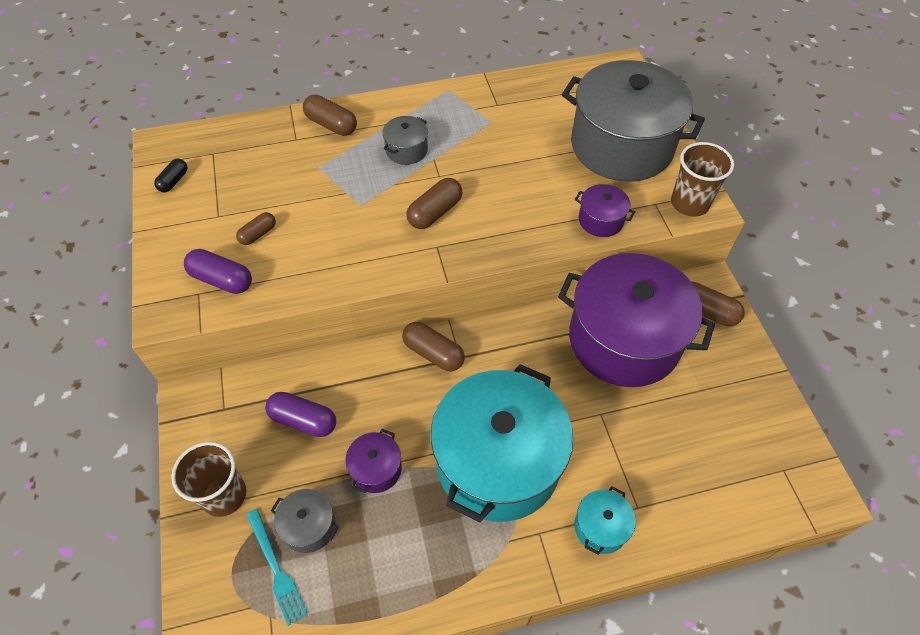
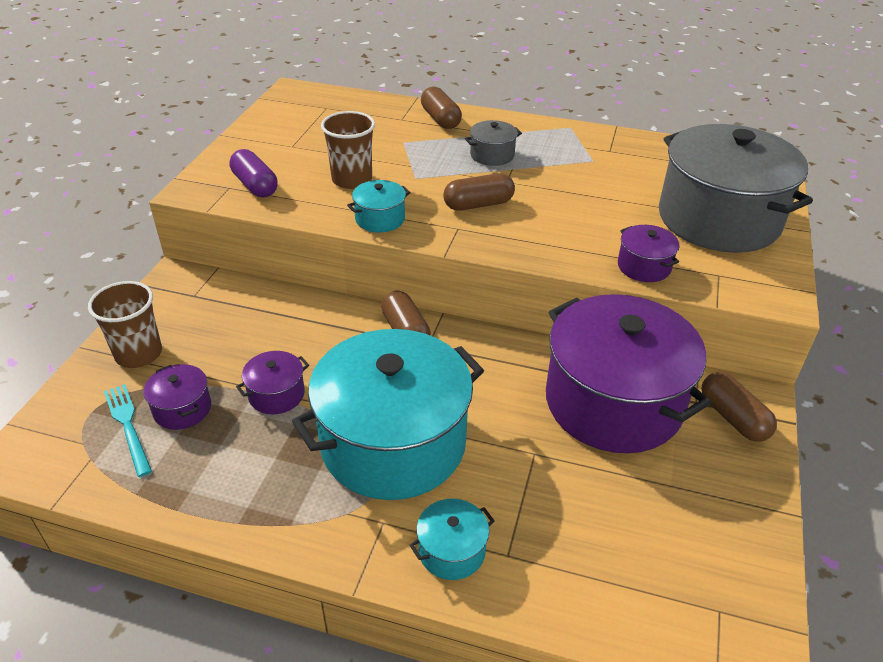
camera: 30 degrees right, 15 degrees down
black capsule [154,158,188,192] -> none
brown capsule [236,212,276,245] -> none
turquoise fork [246,509,308,626] -> turquoise fork turned 150 degrees clockwise [104,384,152,477]
purple capsule [265,392,336,437] -> none
grey pot [271,489,339,553] -> purple pot [143,364,211,430]
brown cup [671,142,734,217] -> brown cup moved to [321,111,375,189]
none -> turquoise pot [347,180,411,233]

